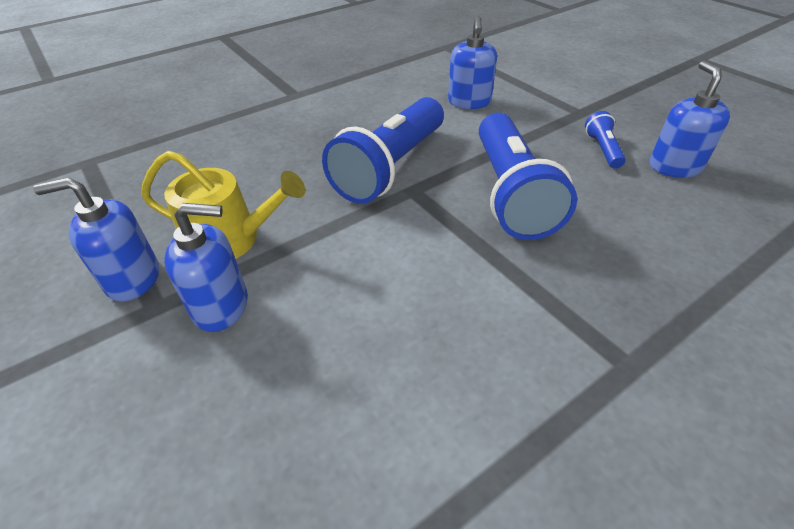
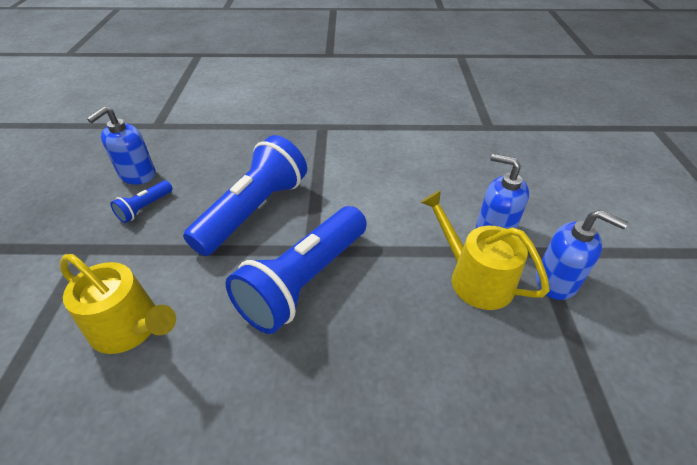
camera: 145 degrees left, 0 degrees up
blue flashlight [322,97,444,204] -> blue flashlight turned 150 degrees clockwise [226,206,367,334]
blue soap dispenser [448,16,497,109] -> yellow watering can [60,254,176,354]

